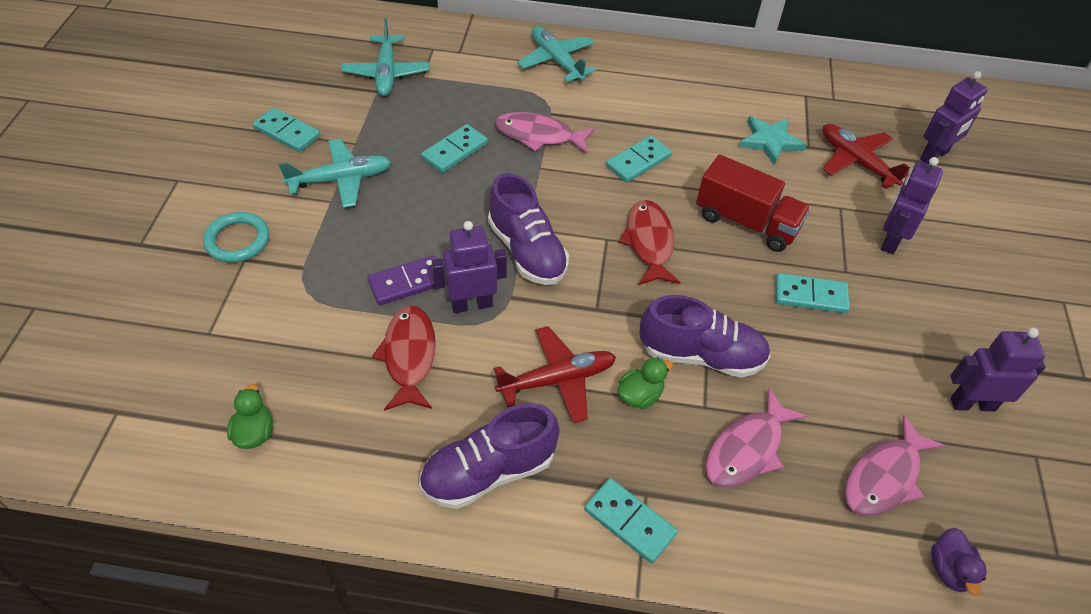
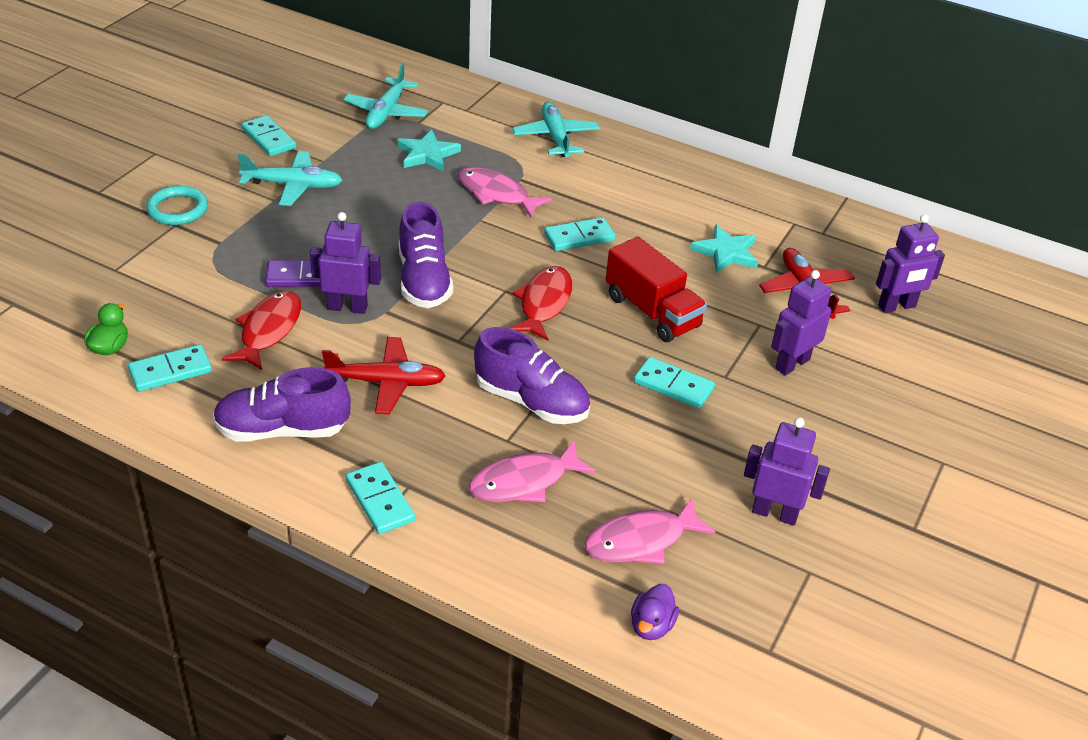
camera: 20 degrees right, 10 degrees down
turquoise domino [421,124,488,173] -> turquoise domino moved to [128,344,212,392]
green duck [618,357,673,409] -> none
none -> turquoise star [397,130,461,172]

